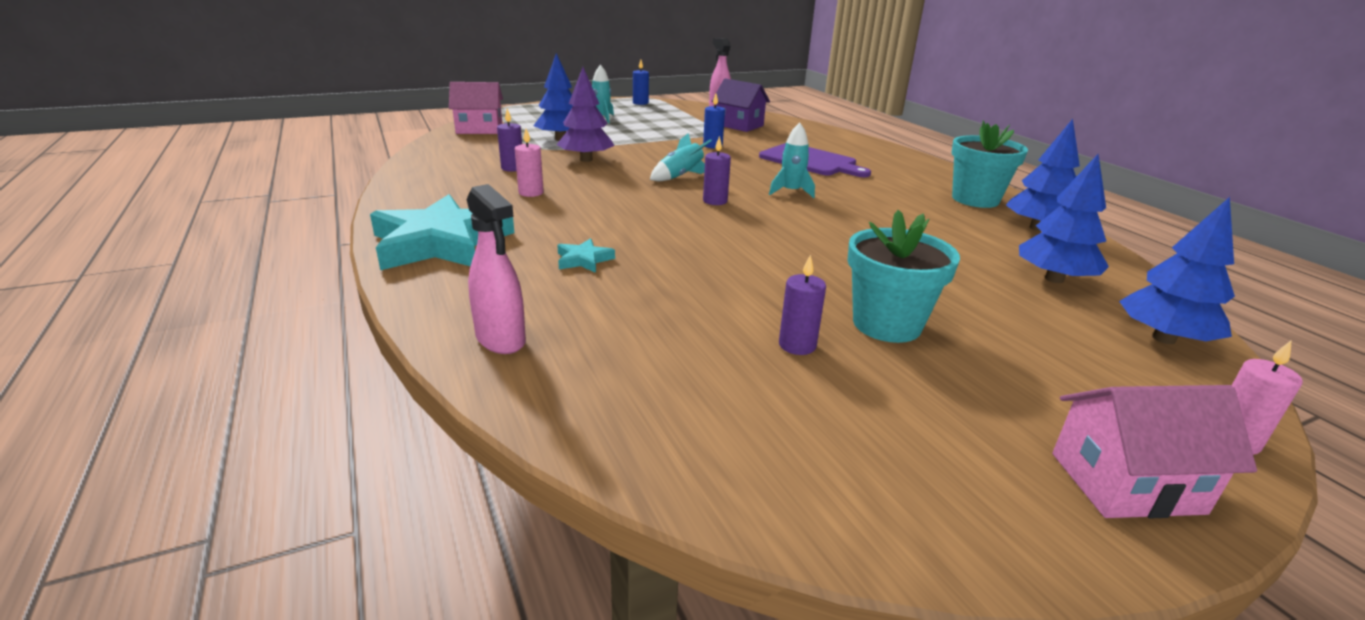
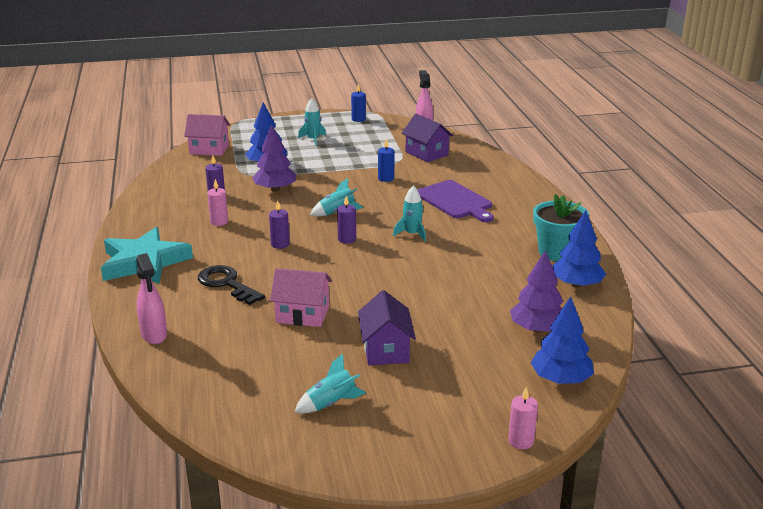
camera: 15 degrees right, 0 degrees up
turquoise star [557,238,615,273] -> black key [198,265,265,305]
purple candle [779,254,826,355] -> purple candle moved to [269,200,290,249]
turquoise flower pot [847,210,960,343] -> purple house [358,290,416,365]
blue tree [1019,154,1109,283] -> purple tree [510,251,563,333]
pink house [1052,385,1257,519] -> pink house moved to [270,268,332,327]
none -> turquoise rocket [295,354,366,413]

